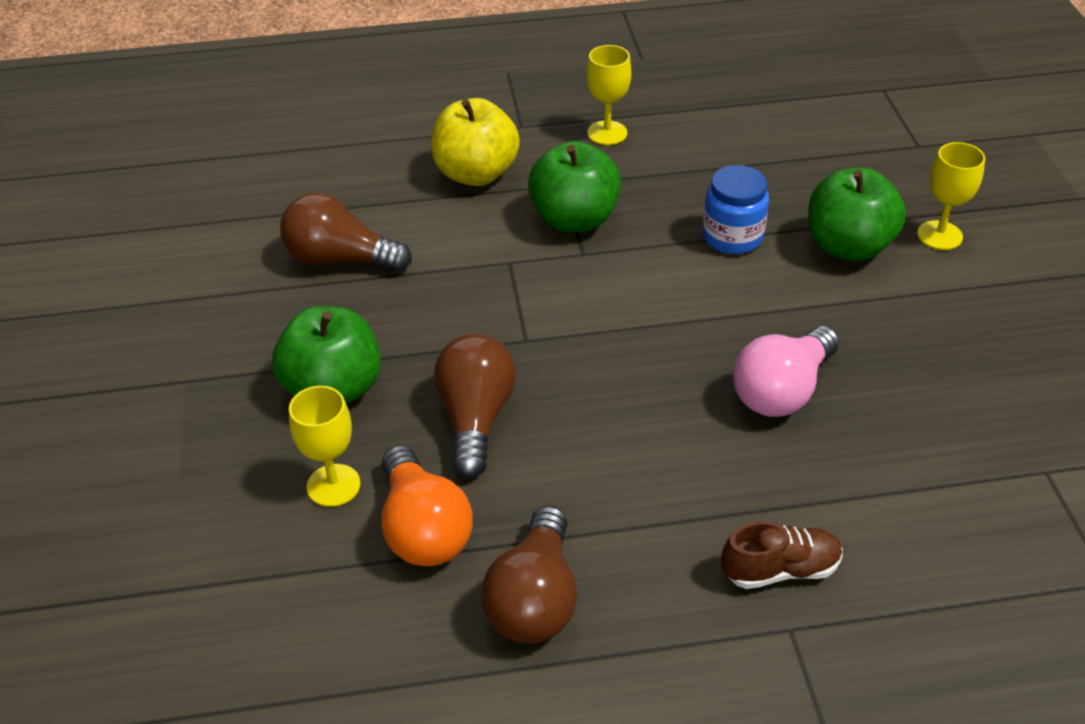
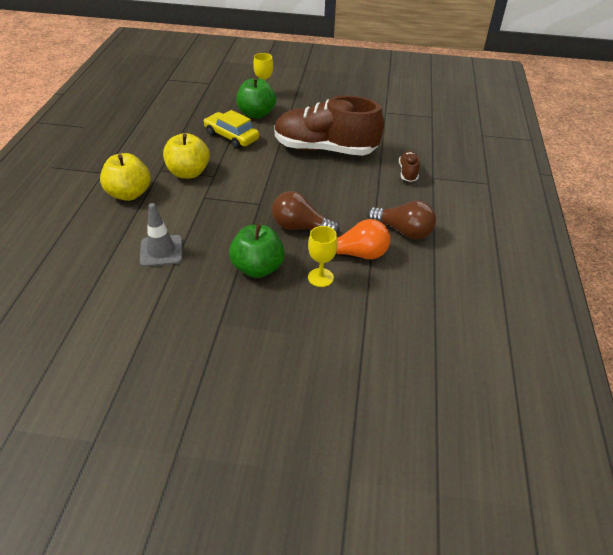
camera: 75 degrees left, 0 degrees up
brown light bulb [280,193,412,272] -> grey traffic cone [140,203,182,267]
green apple [528,141,621,232] -> yellow apple [163,133,210,179]
yellow goblet [587,45,631,145] -> none
blue jar [703,165,769,254] -> yellow car [204,110,259,149]
pink light bulb [733,326,839,417] -> brown shoe [274,96,384,156]

